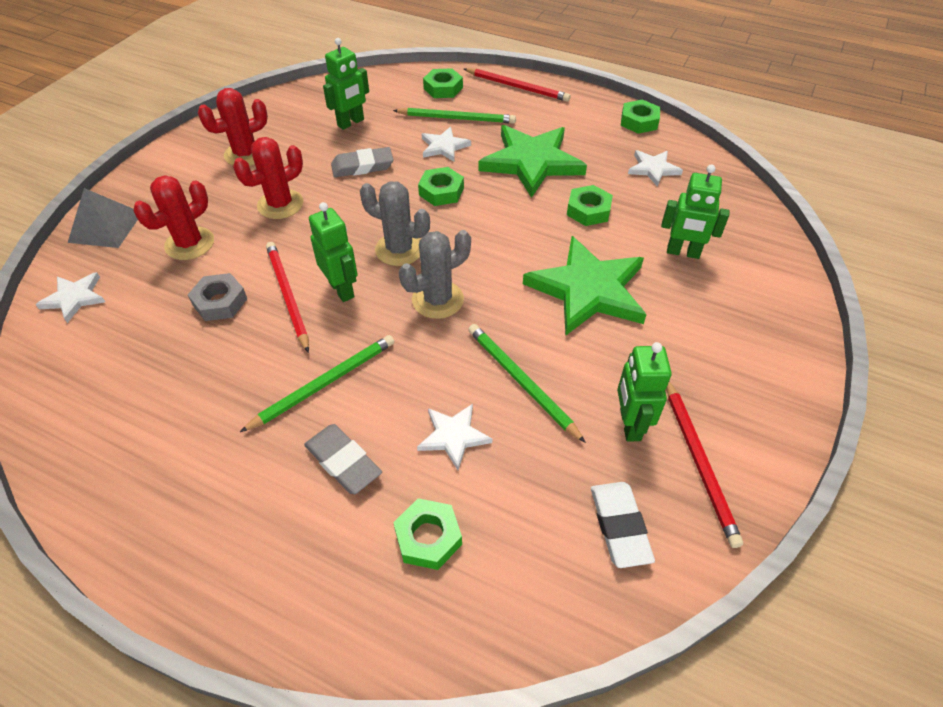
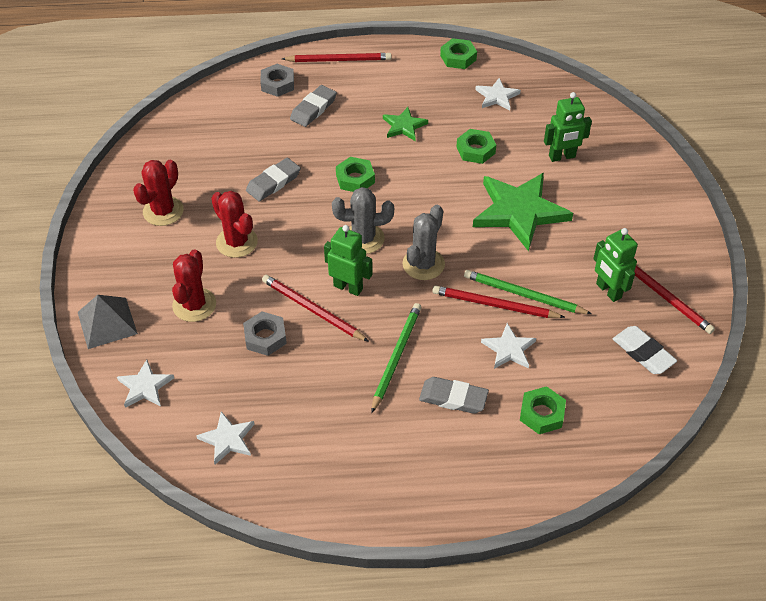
camera: 30 degrees left, 0 degrees up
red cactus [233,137,303,219] -> red cactus turned 60 degrees counterclockwise [211,191,258,258]
green robot [323,38,369,130] -> none
green pencil [393,108,516,124] -> grey eraser [290,85,337,127]
white star [422,127,471,162] -> white star moved to [196,411,255,465]
green nut [423,68,463,98] -> grey nut [260,64,294,97]
green star [478,125,587,198] -> green star [383,107,428,141], size x0.50
none -> red pencil [432,285,565,318]

